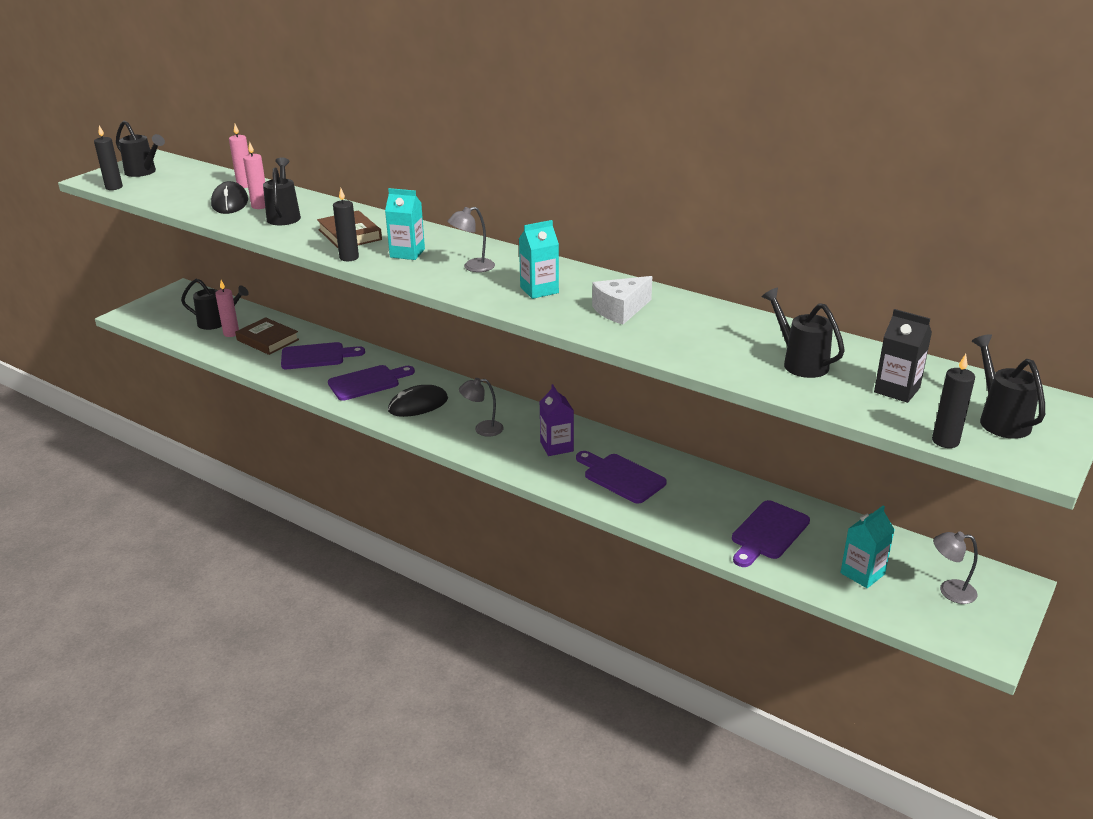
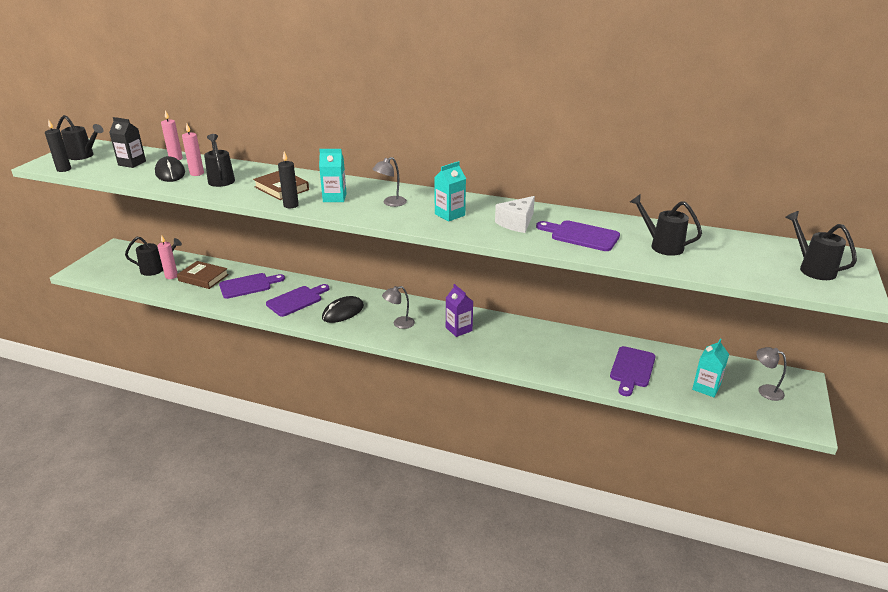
camera: 15 degrees left, 0 degrees up
purple cutting board [576,451,667,504] -> purple cutting board moved to [536,220,620,251]
black carton [874,309,932,403] -> black carton moved to [109,117,146,168]
black candle [932,354,975,448] -> none
grey lamp [933,531,978,604] -> grey lamp turned 45 degrees clockwise [756,347,786,401]

